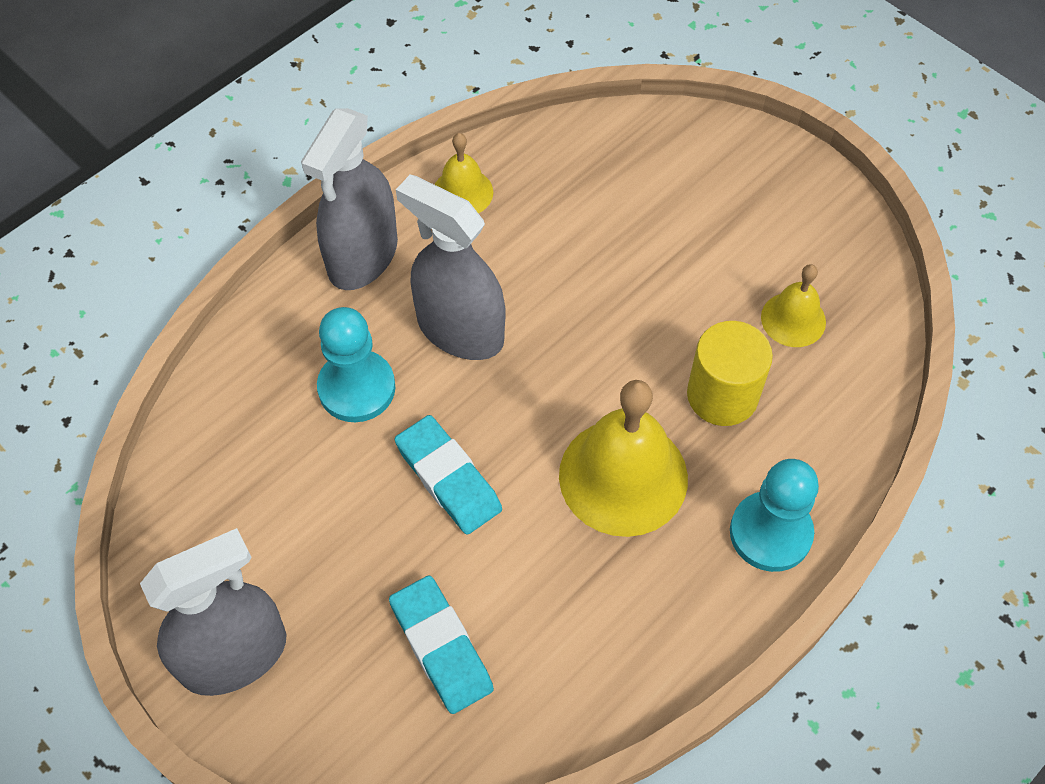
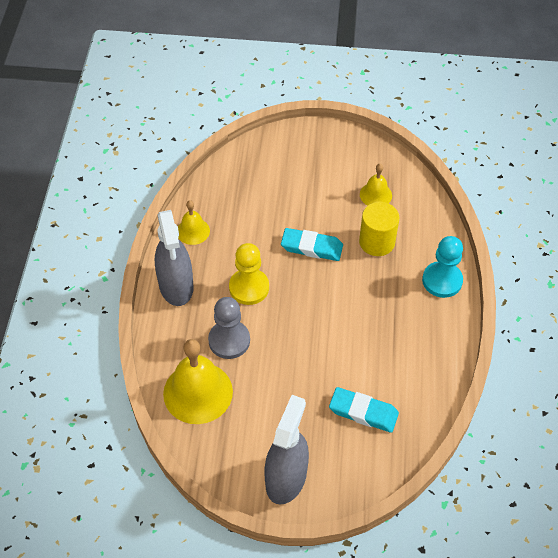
camera: 40 degrees left, 5 degrees down
turquoise pawn [317,307,395,422] -> grey pawn [208,297,250,359]
turquoise eraser [395,415,502,535] -> turquoise eraser moved to [281,228,343,261]
grey spray bottle [396,174,505,360] -> yellow pawn [229,243,269,305]
yellow bell [559,380,688,537] -> yellow bell moved to [163,339,233,424]

